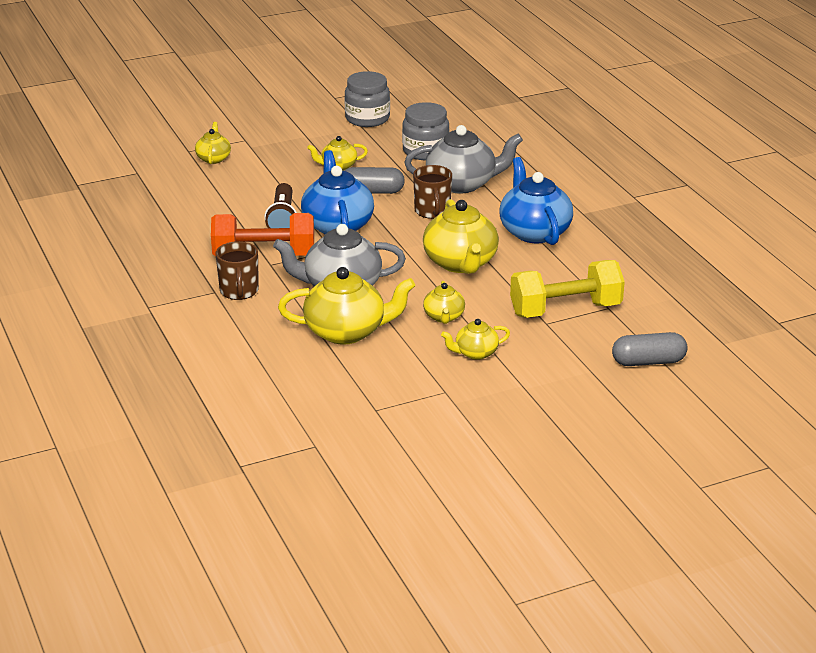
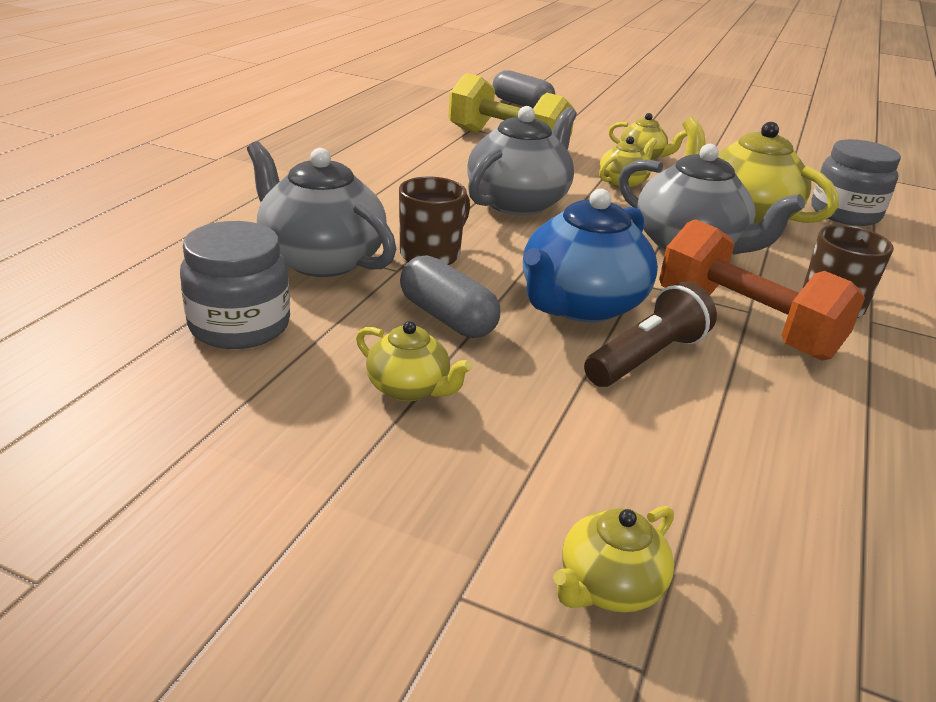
camera: 135 degrees left, 0 degrees up
grey jar [344,71,390,127] -> grey jar moved to [811,139,901,226]
yellow teapot [423,199,499,274] -> grey teapot [467,106,577,215]
blue teapot [499,157,573,245] -> none

